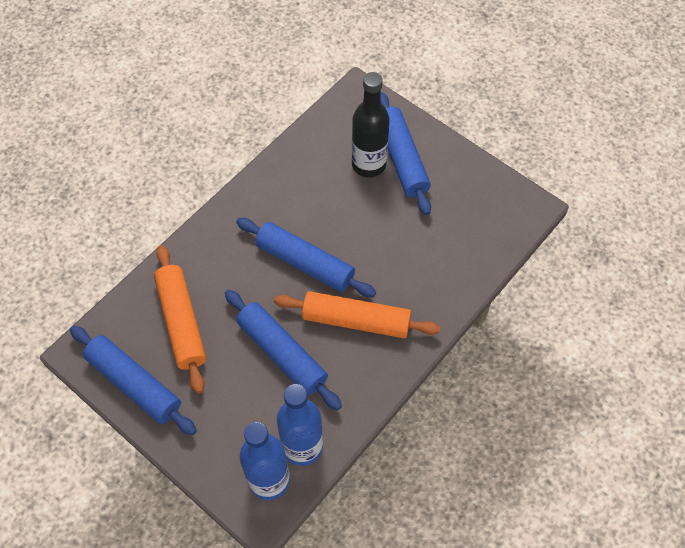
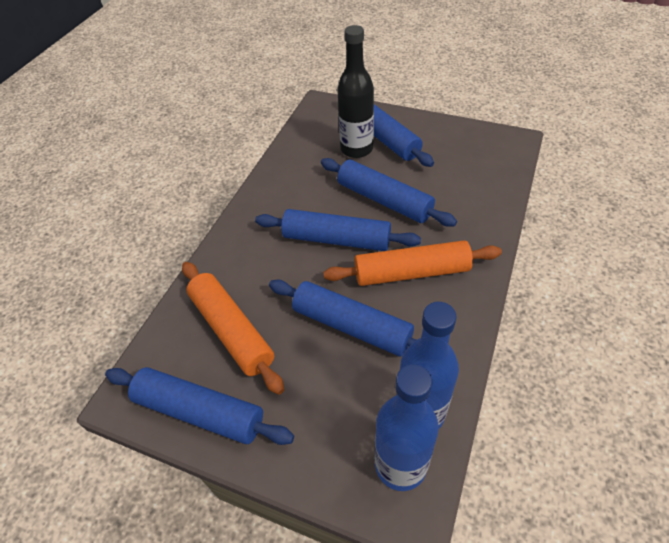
camera: 15 degrees left, 10 degrees down
none -> blue rolling pin [321,158,457,227]

